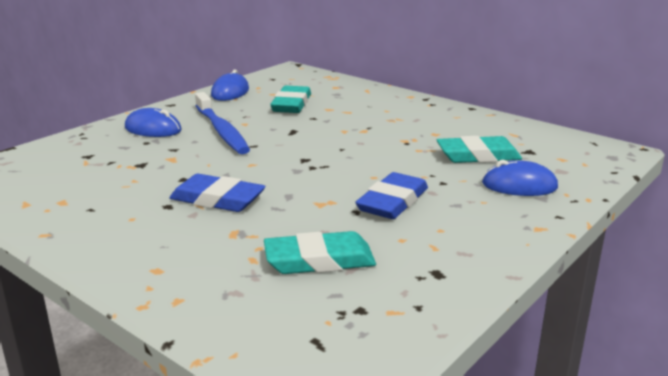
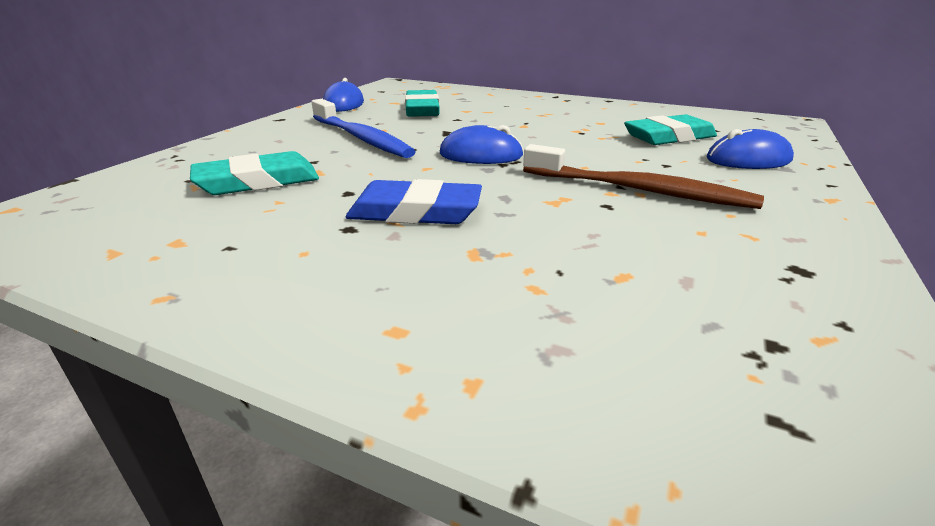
camera: 15 degrees left, 5 degrees up
blue mouse [125,108,181,137] -> blue mouse moved to [440,125,524,164]
turquoise eraser [264,231,376,274] -> turquoise eraser moved to [190,151,319,195]
blue eraser [355,172,428,219] -> brown toothbrush [523,144,764,209]

